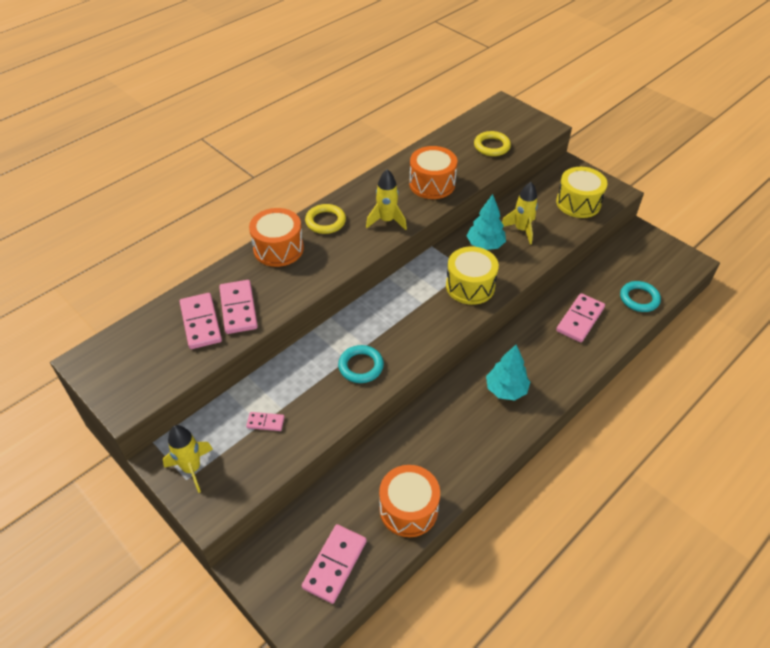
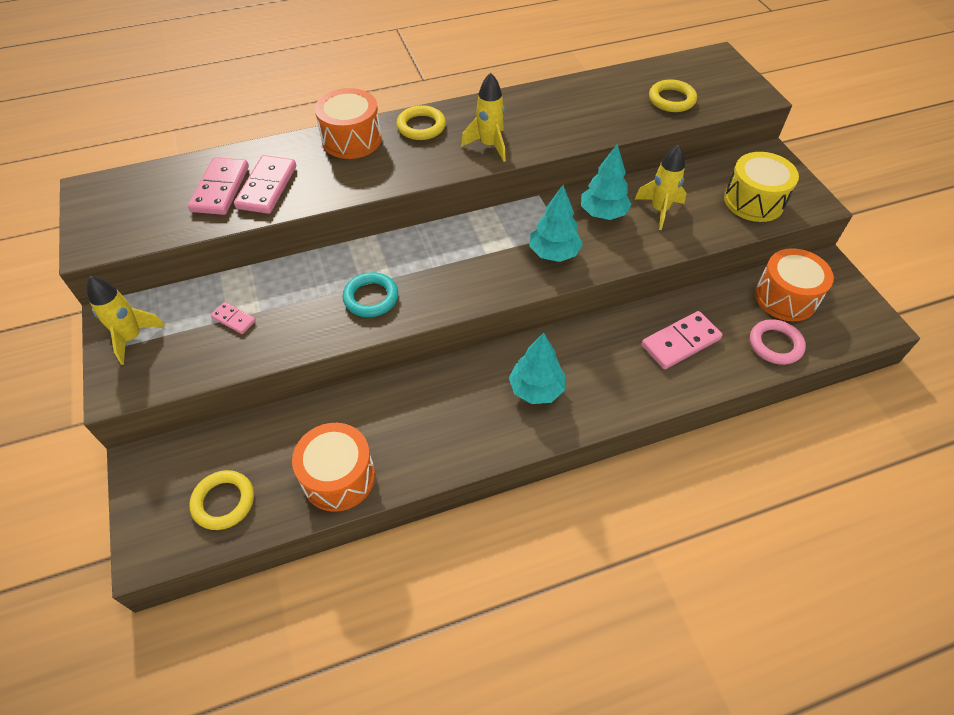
camera: 25 degrees right, 5 degrees up
pink domino [302,524,367,604] -> yellow ring [189,470,254,530]
orange drum [409,146,457,199] -> orange drum moved to [755,248,834,321]
yellow drum [446,247,499,305] -> turquoise tree [529,185,583,262]
turquoise ring [620,281,661,312] -> pink ring [750,319,806,365]

